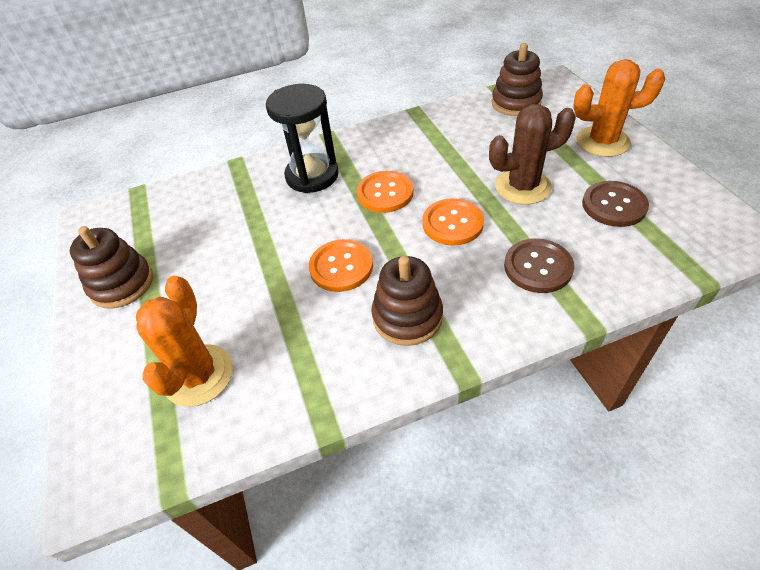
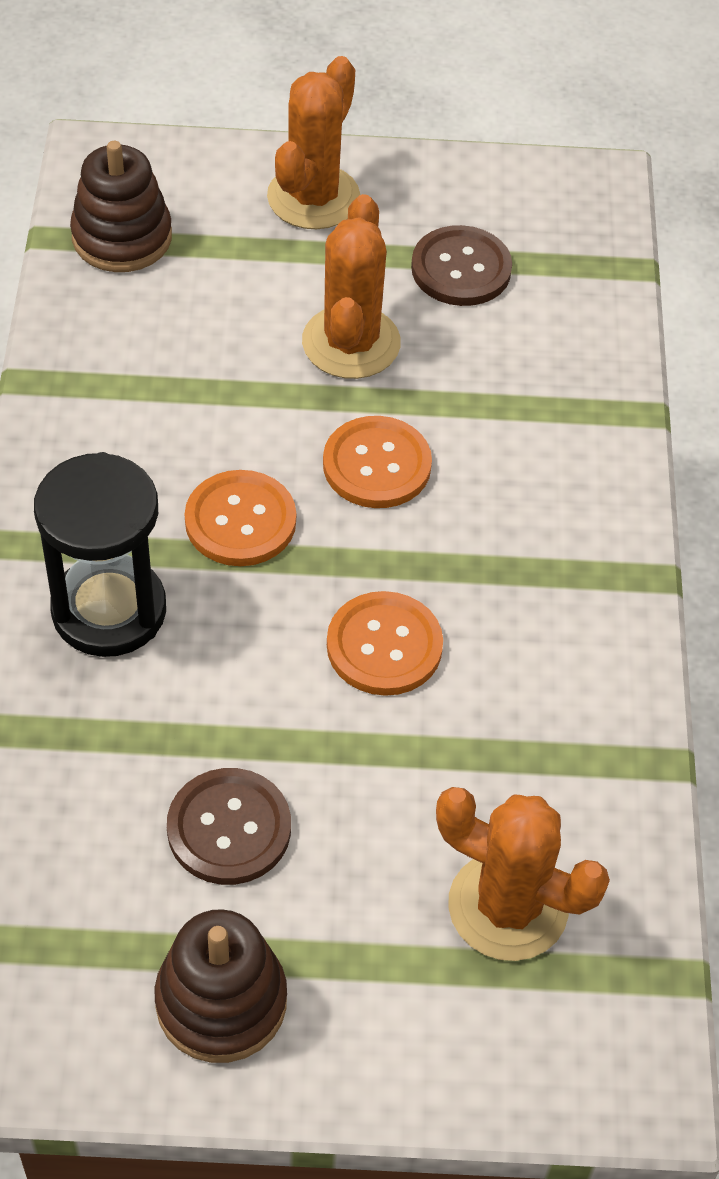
camera: 75 degrees left, 5 degrees up
brown stacking toy [371,256,443,346] -> none
brown cactus [489,104,576,205] -> orange cactus [302,194,401,379]
brown button [504,238,574,293] -> brown button moved to [167,768,291,885]

